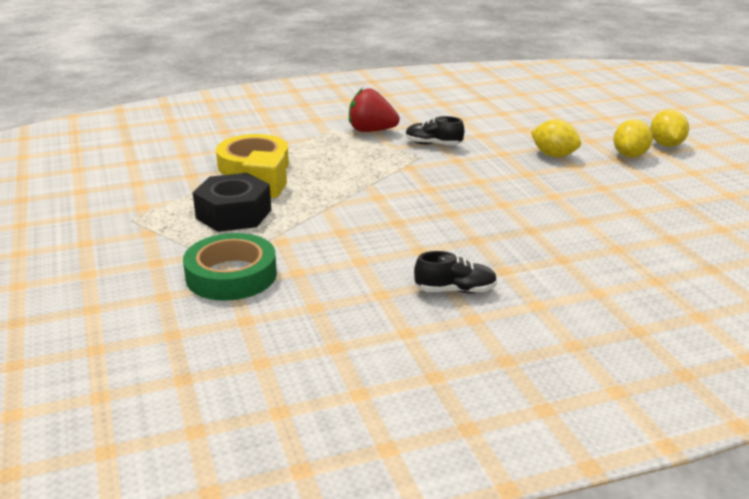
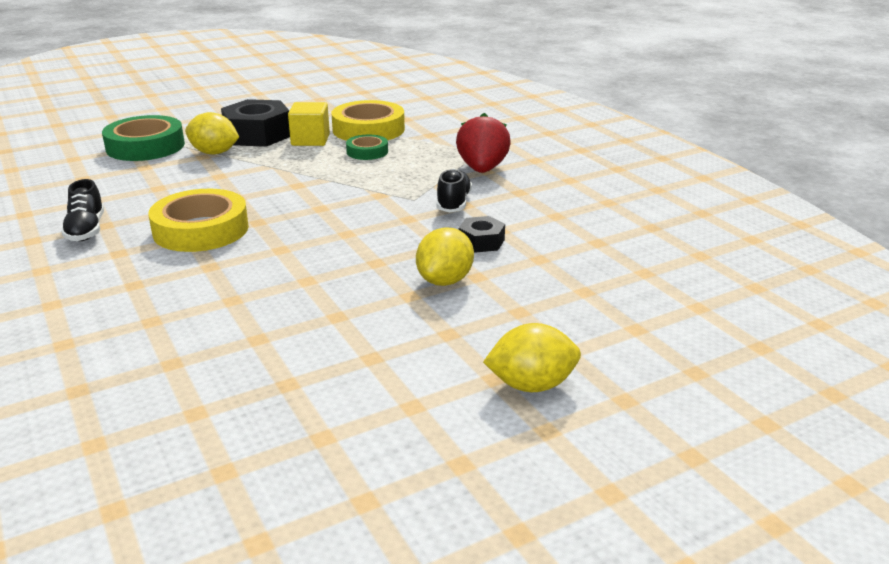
camera: 80 degrees right, 0 degrees up
yellow lemon [613,119,653,157] -> yellow lemon moved to [185,112,239,155]
none -> yellow tape [148,189,249,252]
none -> green tape [346,135,388,160]
none -> black nut [459,216,505,253]

